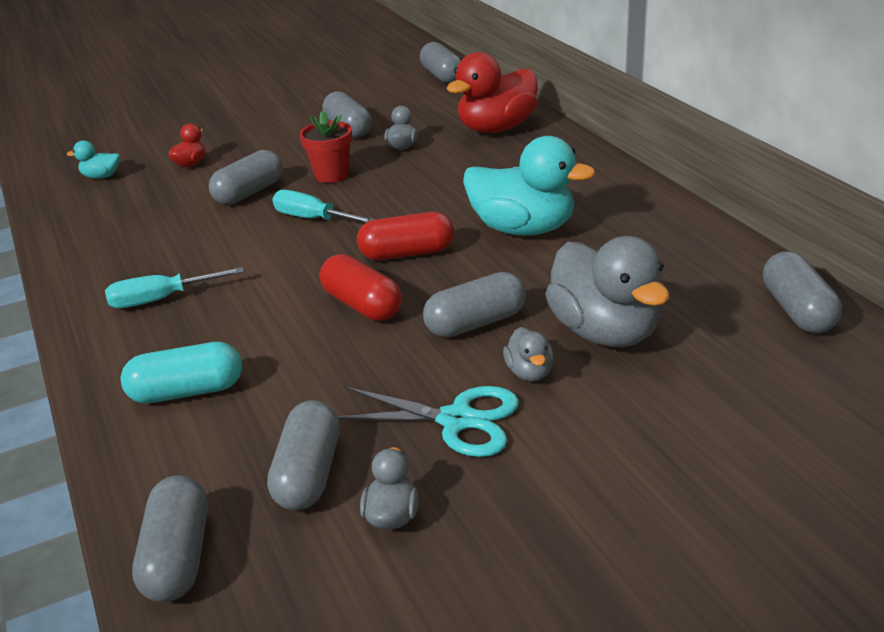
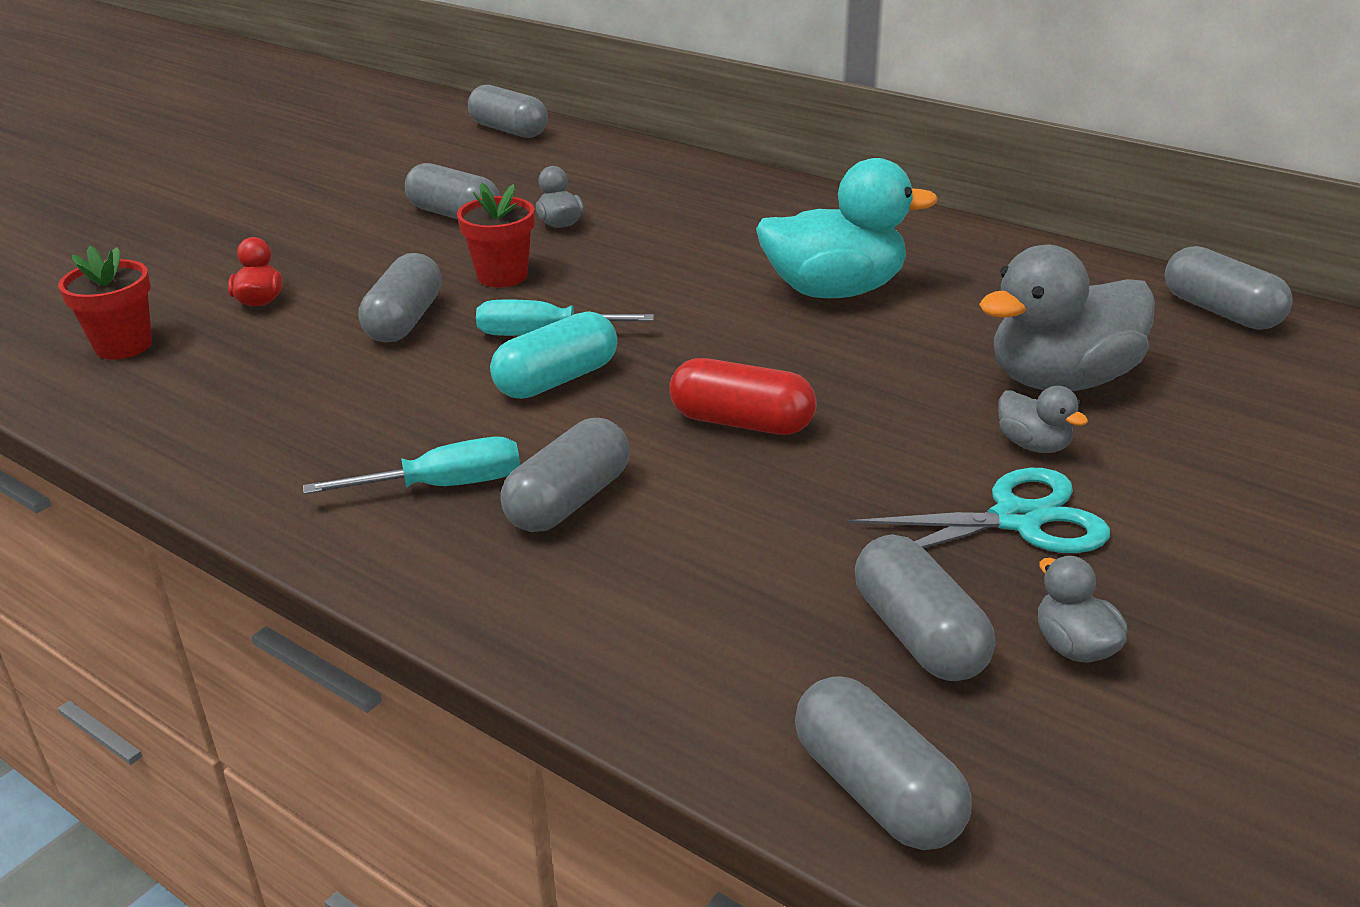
camera: 30 degrees left, 0 degrees up
turquoise duck [67,140,120,179] -> red flower pot [58,246,152,360]
turquoise screwdriver [105,267,244,308] -> turquoise screwdriver turned 150 degrees counterclockwise [303,436,520,494]
turquoise capsule [121,342,242,404] -> turquoise capsule moved to [490,311,617,399]
red capsule [357,212,454,260] -> none
grey capsule [423,272,526,337] -> grey capsule moved to [501,418,630,532]
red duck [446,52,538,133] -> none
grey duck [545,236,669,347] -> grey duck turned 120 degrees clockwise [979,245,1155,391]

